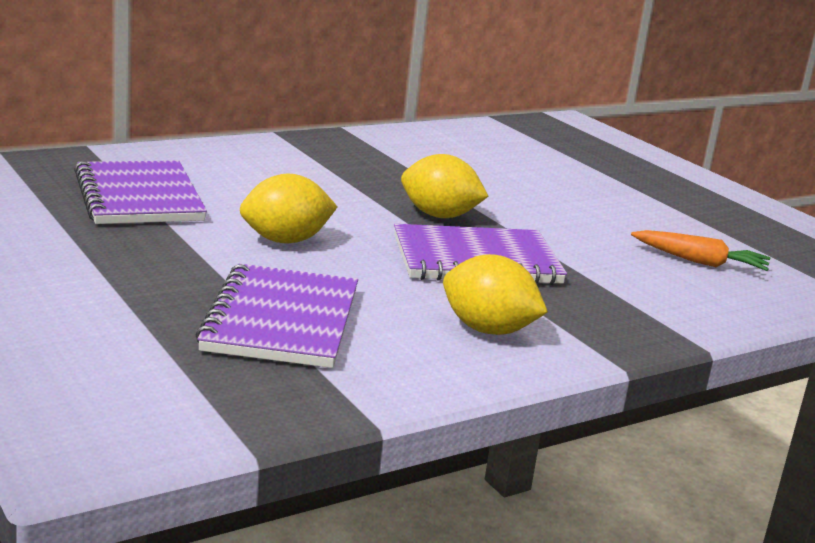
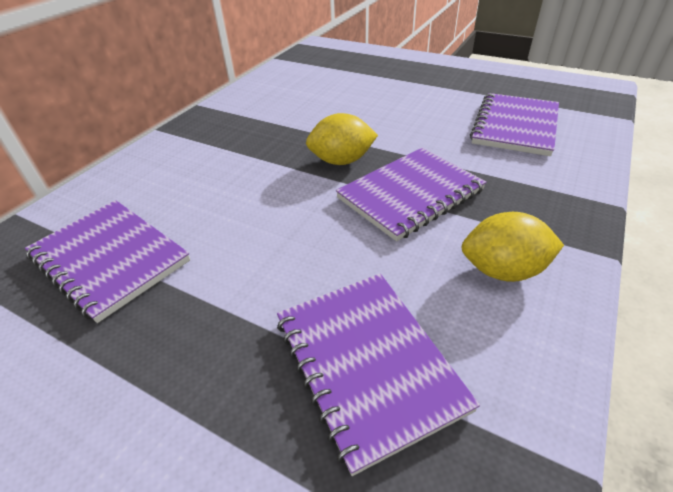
camera: 25 degrees left, 20 degrees up
yellow lemon [240,173,337,243] -> none
orange carrot [631,230,770,271] -> purple notebook [470,93,559,156]

